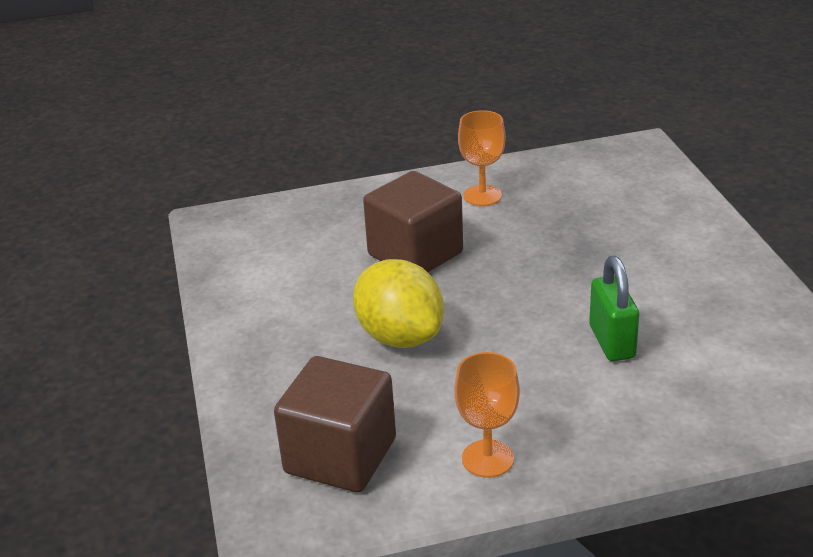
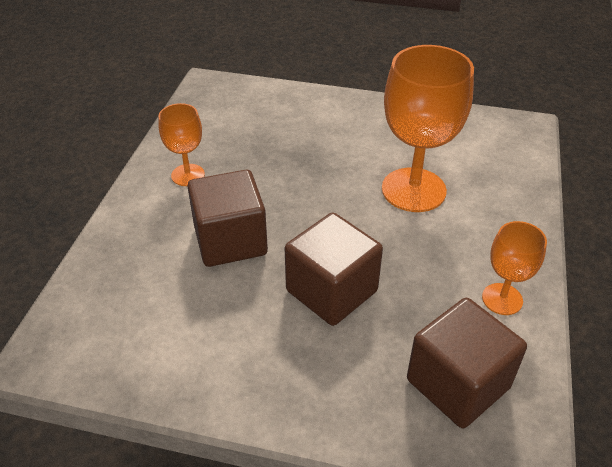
camera: 65 degrees left, 10 degrees up
yellow lemon [353,259,444,348] -> brown cube [285,212,383,326]
green padlock [589,256,639,361] -> orange goblet [382,45,474,212]

